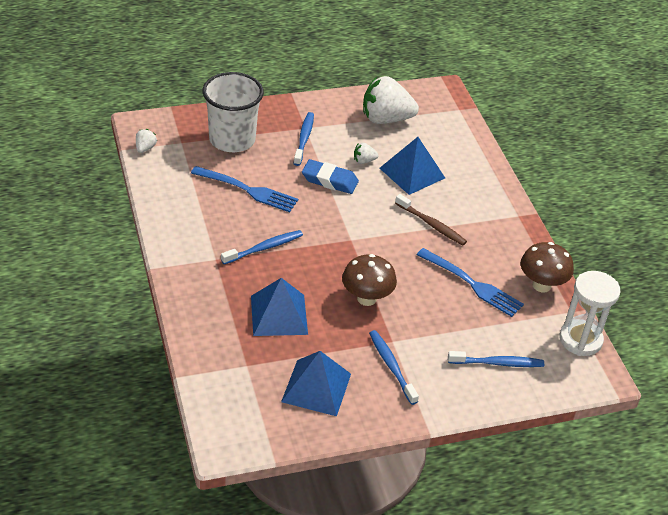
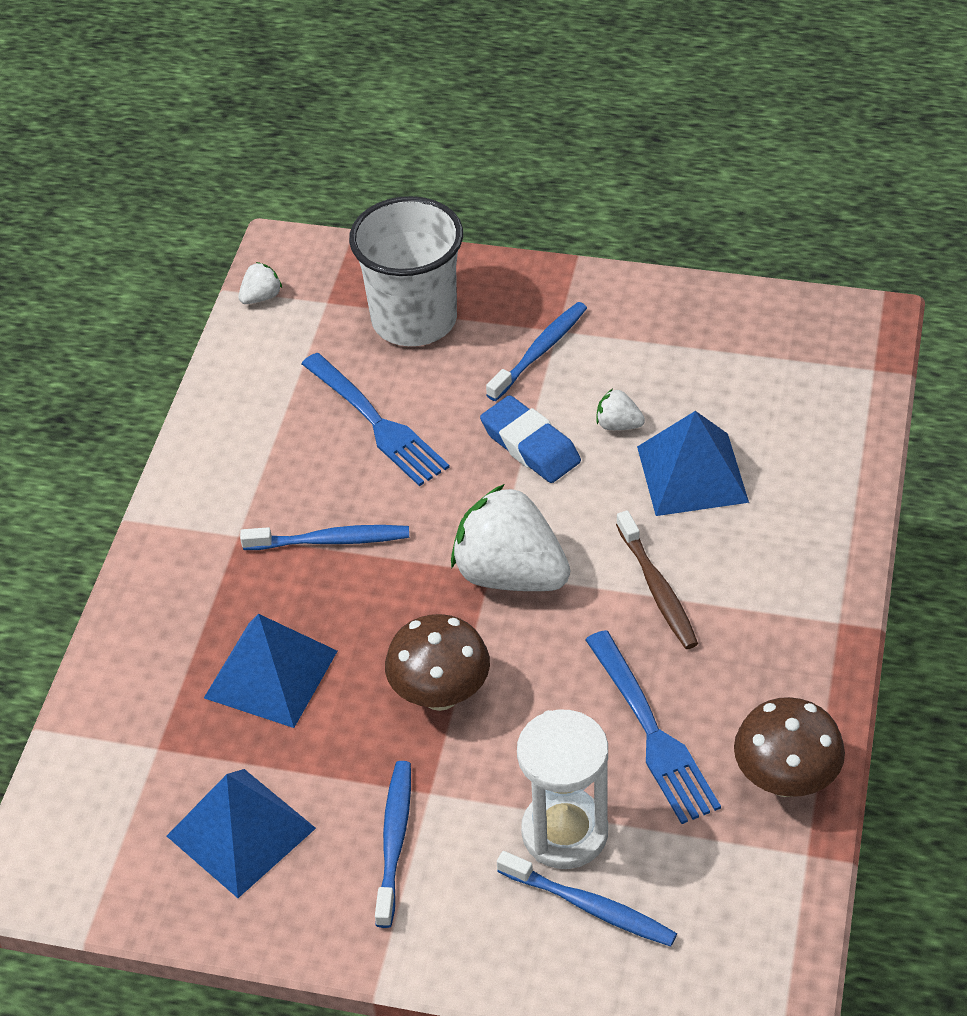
camera: 35 degrees right, 5 degrees up
white strawberry [363,76,419,124] -> white strawberry moved to [451,484,570,591]
white hourglass [559,271,620,356] -> white hourglass moved to [517,710,608,869]

